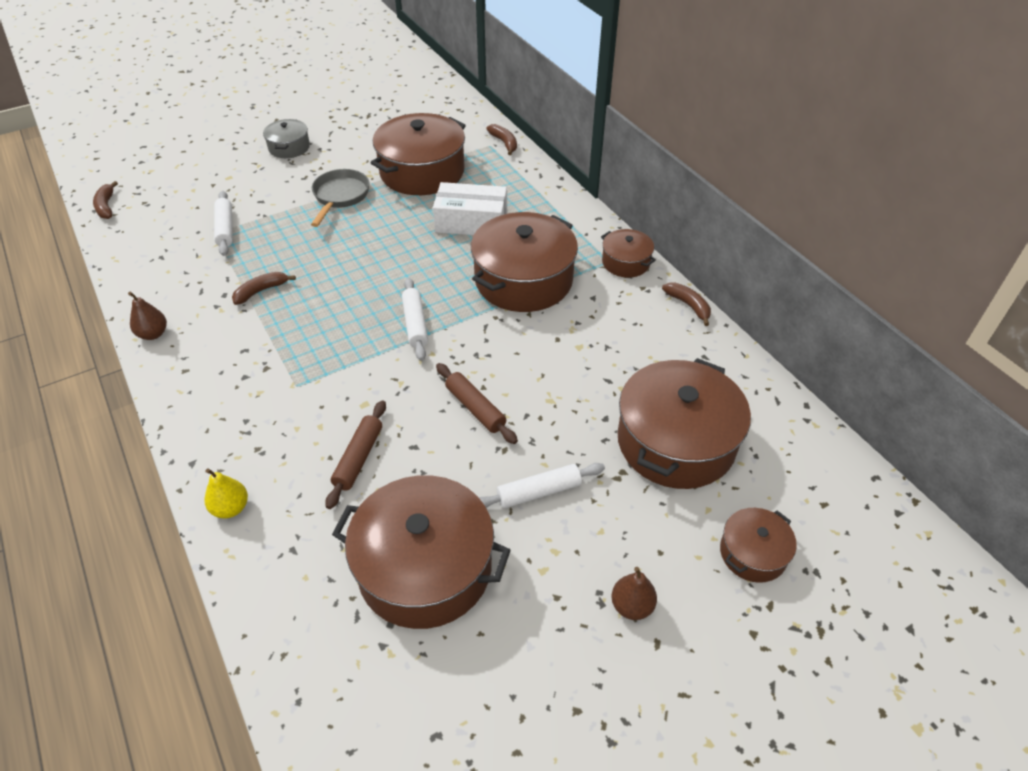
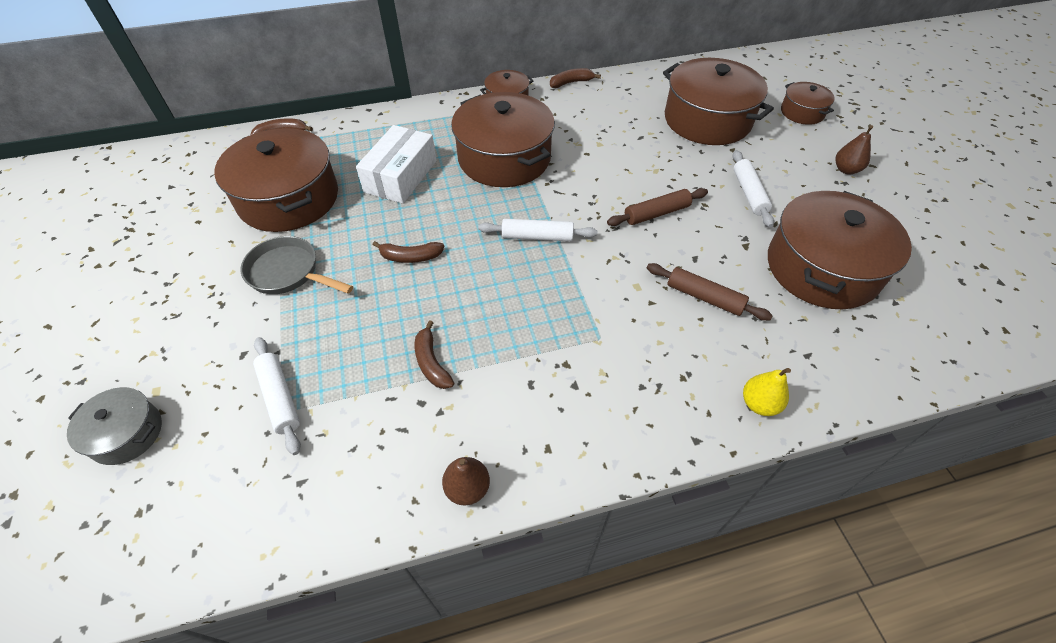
camera: 75 degrees left, 5 degrees up
brown banana [93,181,118,219] -> brown banana moved to [373,241,444,263]
white rolling pin [214,191,233,256] -> white rolling pin turned 60 degrees clockwise [253,337,301,455]
grey pot [263,119,310,158] -> grey pot moved to [67,387,162,465]

